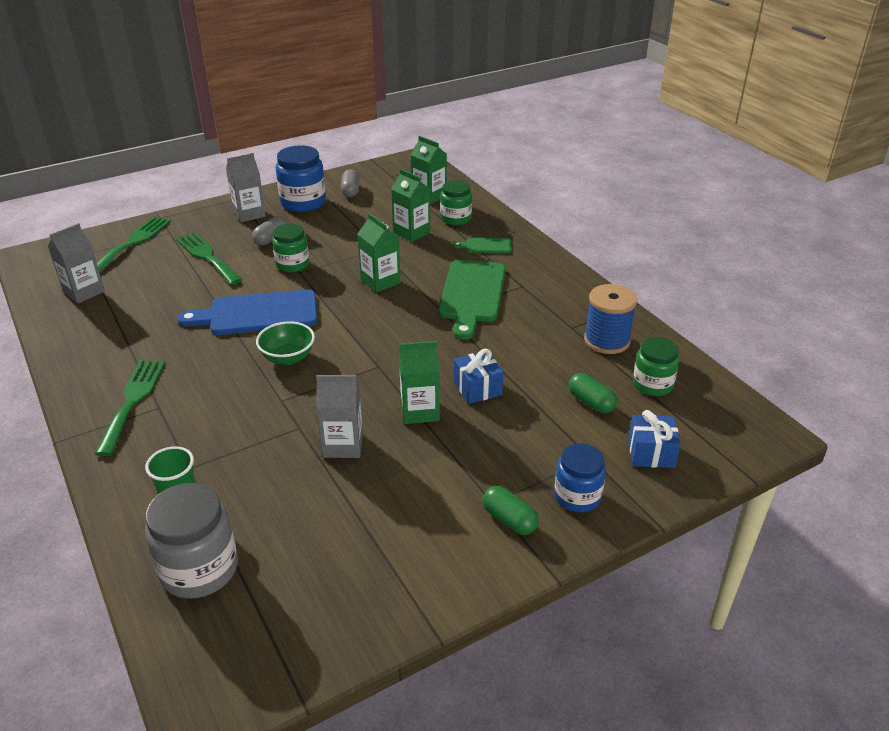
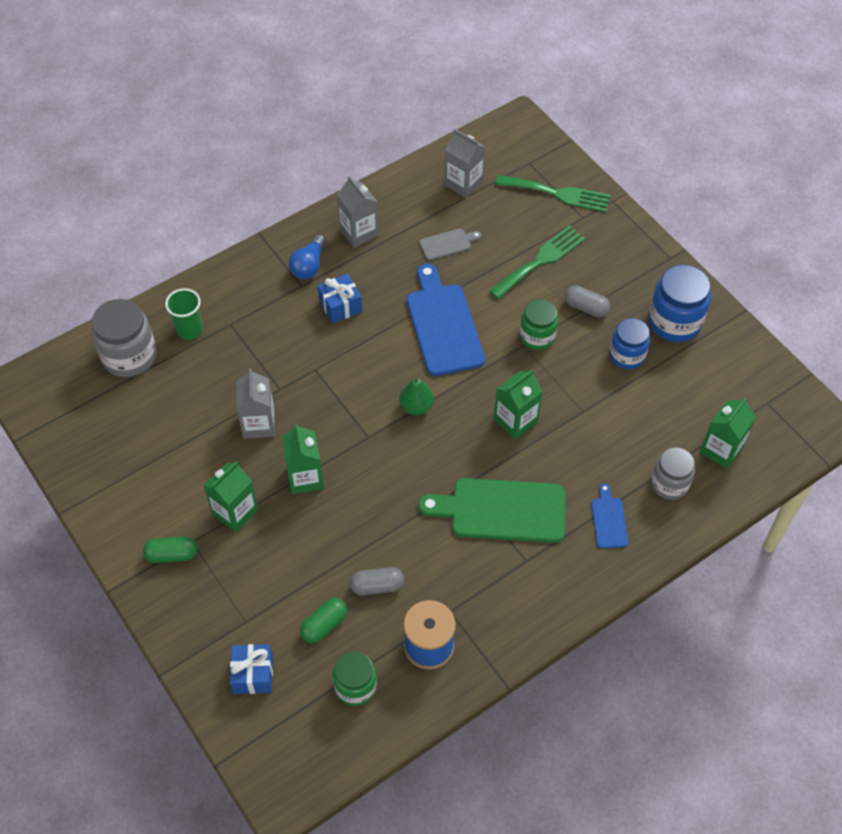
camera: 85 degrees right, 20 degrees up
green fork [95,360,166,456] -> blue light bulb [289,235,326,279]
grey carton [226,153,266,222] -> grey carton moved to [336,176,379,248]
green bowl [256,321,315,365] -> none
grey capsule [341,169,360,197] -> grey capsule moved to [350,567,404,595]
green carton [391,169,430,242] -> green carton moved to [204,461,258,532]
green jar [440,180,472,225] -> grey jar [651,447,695,500]
green cutting board [453,238,512,253] -> blue cutting board [591,483,628,548]
blue gift [454,349,503,404] -> blue gift moved to [318,273,362,324]
green capsule [483,486,539,535] -> green capsule turned 45 degrees clockwise [143,537,197,563]
blue jar [554,443,606,512] -> blue jar moved to [609,318,650,369]
none -> green pear [399,376,434,415]
none -> grey cutting board [419,229,482,260]

